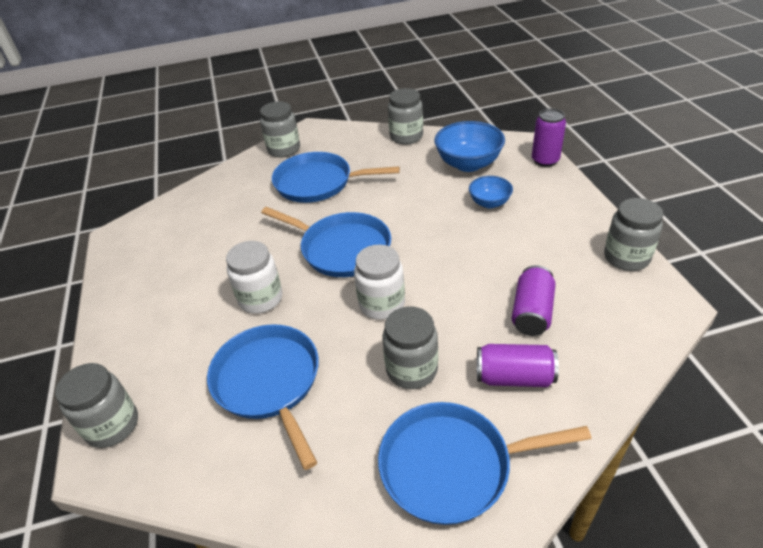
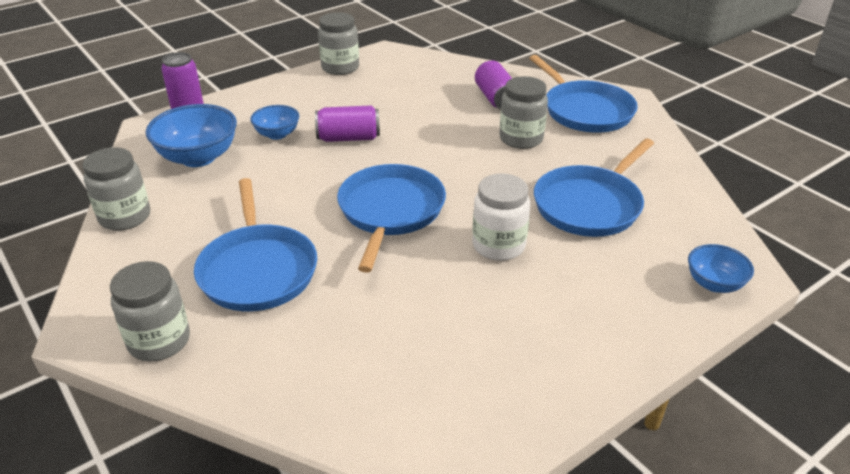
camera: 115 degrees left, 5 degrees down
grey jar [55,363,138,448] -> blue bowl [688,244,754,293]
white jar [354,245,405,320] -> none
purple can [512,265,556,336] -> purple can moved to [315,105,380,142]

